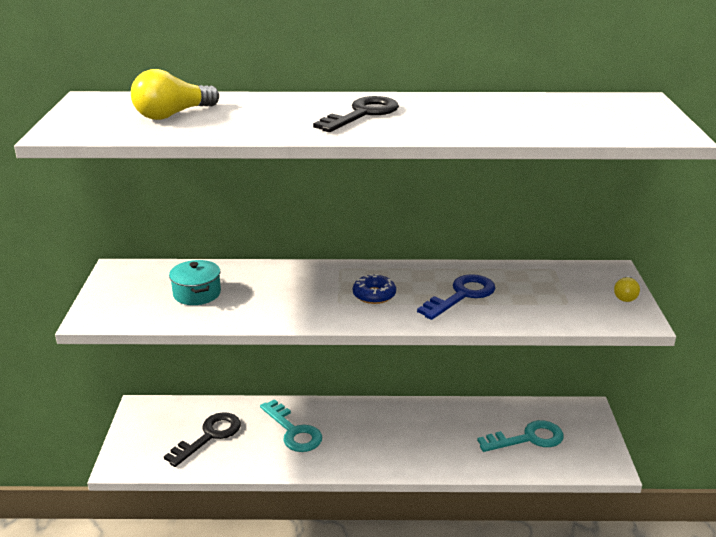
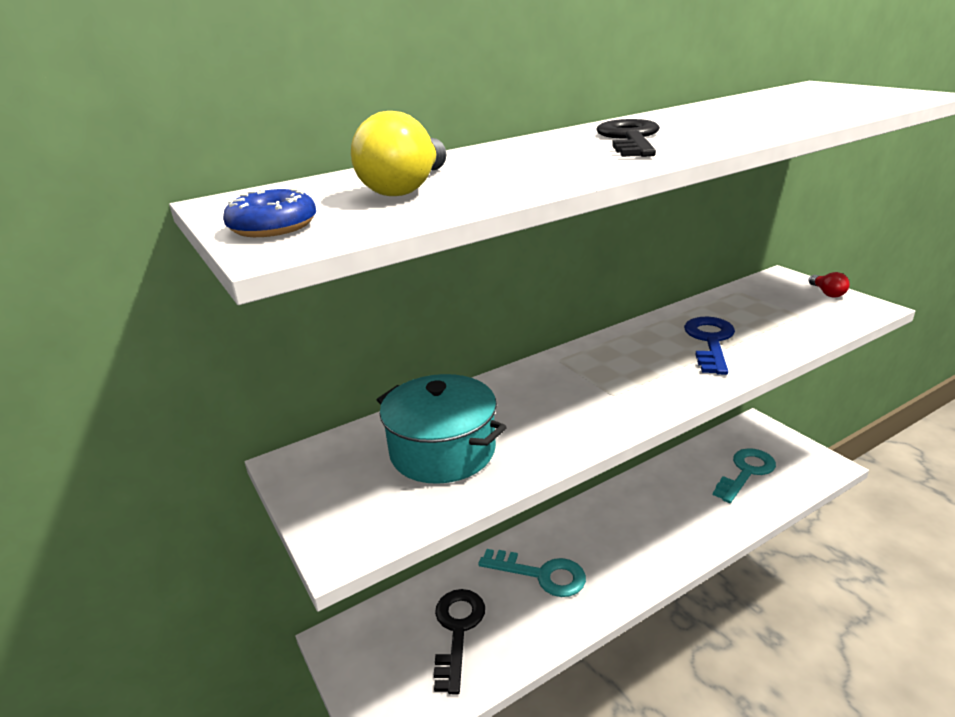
camera: 30 degrees left, 0 degrees up
turquoise pot [169,260,221,305] -> turquoise pot [377,374,507,484], size x1.57
blue donut [353,274,396,304] -> blue donut moved to [223,188,316,237]
yellow light bulb [614,276,640,302] -> red light bulb [808,272,850,298]

